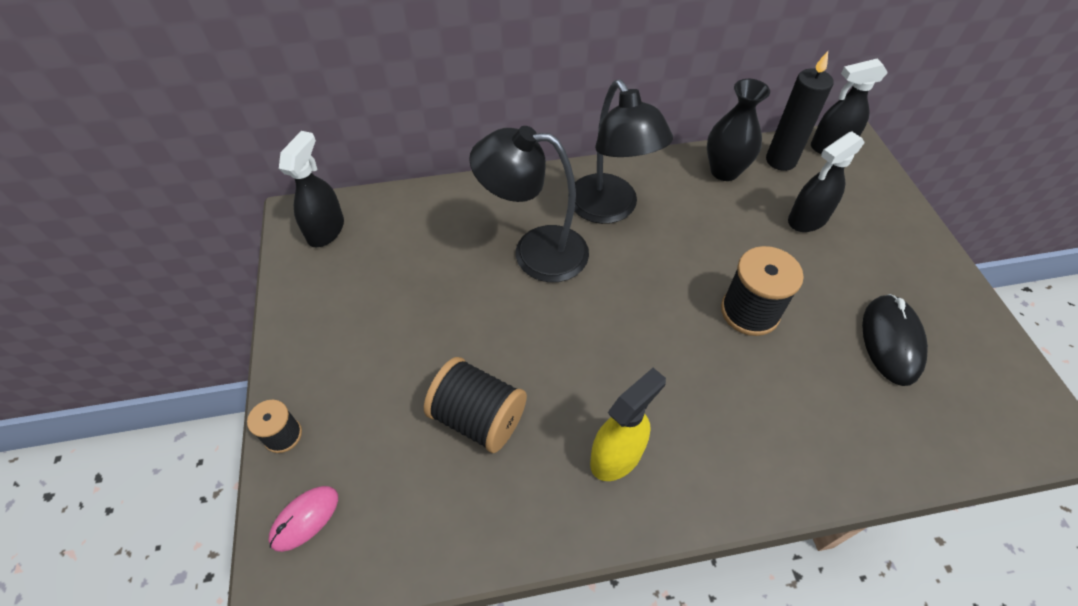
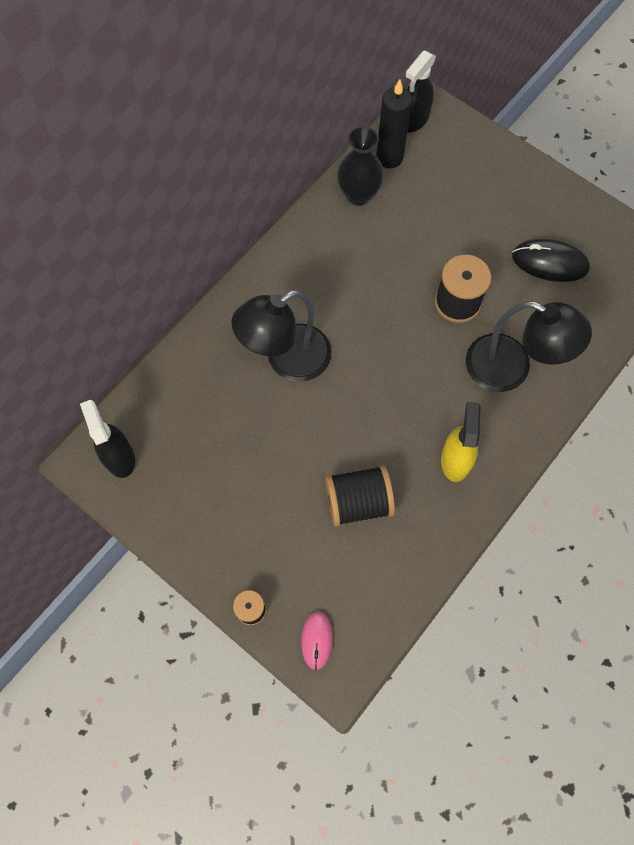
camera: 40 degrees left, 15 degrees up
black lamp [568,80,673,224] -> black lamp moved to [466,301,592,392]
black spray bottle [788,131,865,232] -> none
black mouse [862,294,928,386] -> black mouse turned 45 degrees counterclockwise [512,239,590,282]

